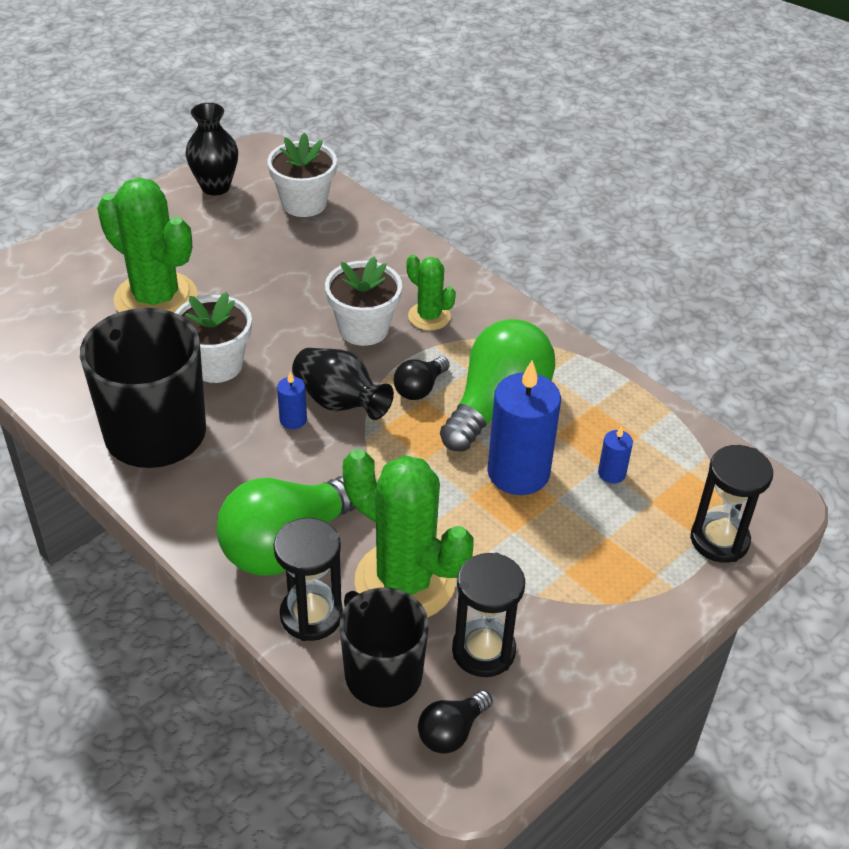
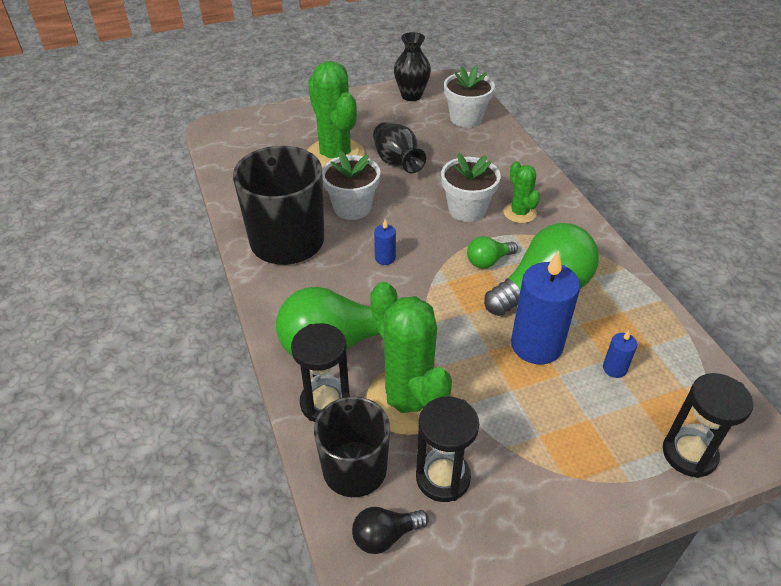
camera: 25 degrees right, 0 degrees up
black vase [292,348,394,420] -> black vase moved to [373,122,426,173]
black light bulb [394,356,450,400] -> green light bulb [467,236,518,269]

